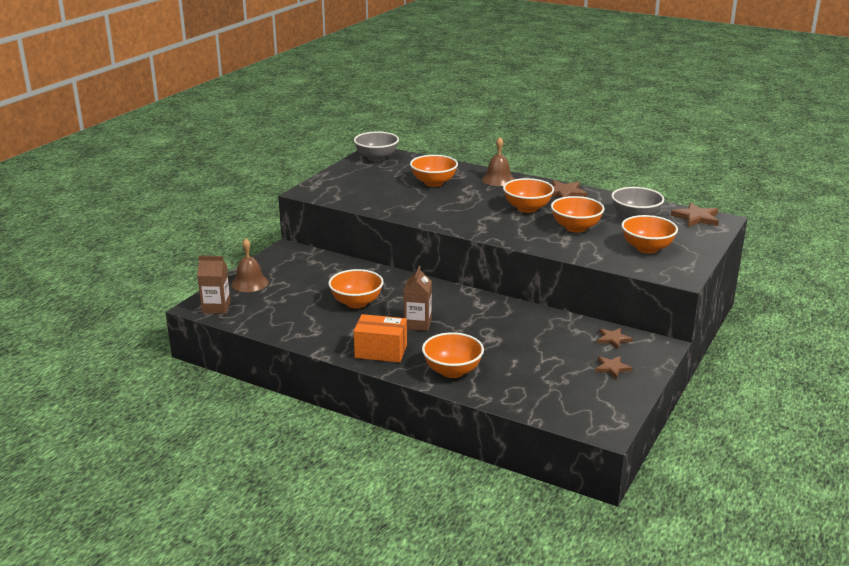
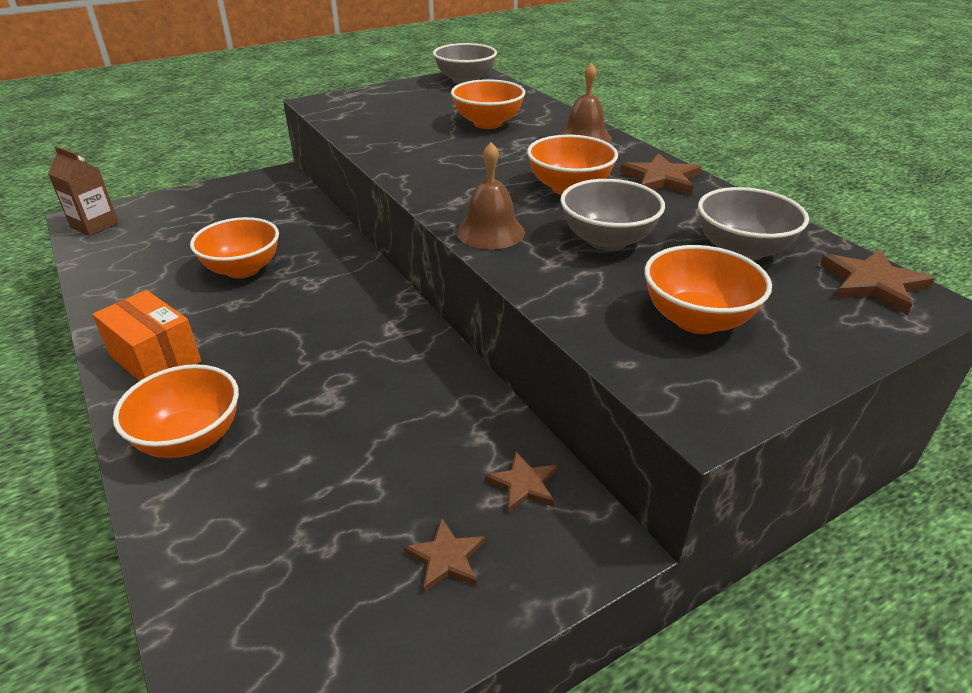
camera: 30 degrees right, 10 degrees up
brown bell [231,238,269,292] -> brown bell moved to [456,142,525,249]
brown carton [403,266,432,331] -> none
orange bowl [551,196,605,233] -> grey bowl [560,179,665,251]

